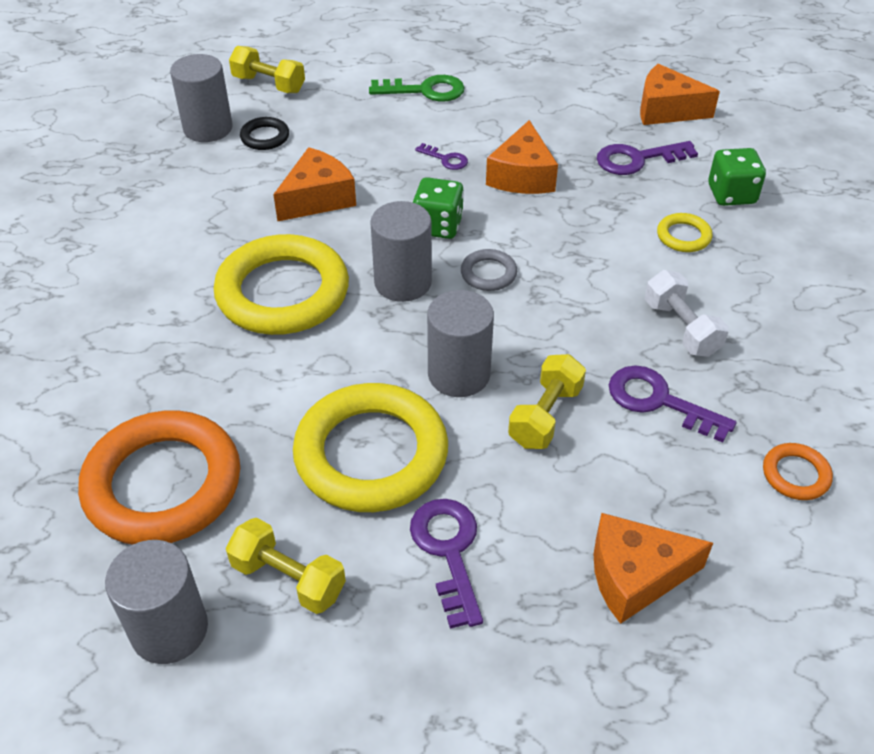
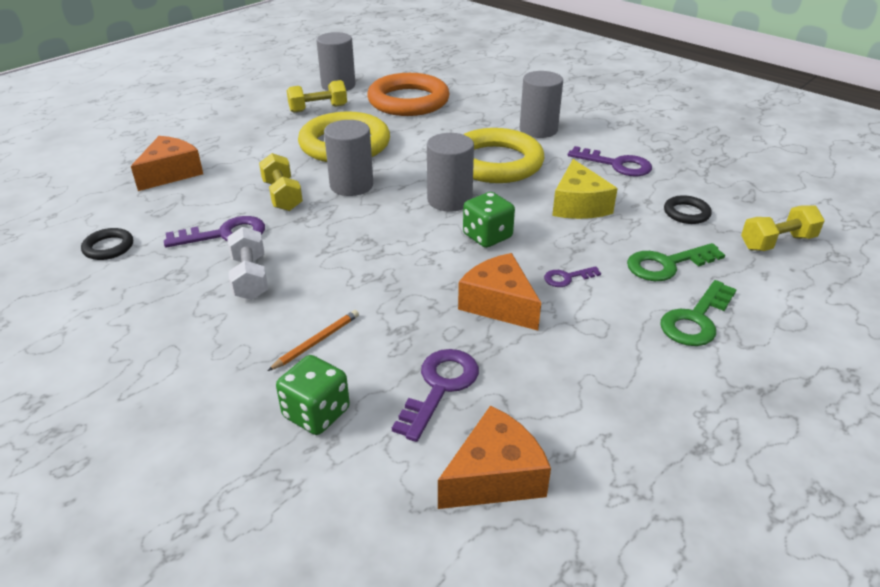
camera: 130 degrees right, 10 degrees down
grey cylinder [170,54,233,142] -> grey cylinder moved to [520,71,563,138]
orange cheese [273,147,356,222] -> yellow cheese [552,159,618,219]
purple key [410,499,483,629] -> purple key moved to [568,146,652,176]
grey ring [461,249,517,291] -> none
white dumbbell [645,270,729,357] -> white dumbbell turned 60 degrees clockwise [227,227,268,300]
yellow ring [657,213,713,252] -> orange pencil [268,310,359,371]
orange ring [763,443,833,500] -> black ring [81,228,133,260]
none -> green key [627,243,725,281]

